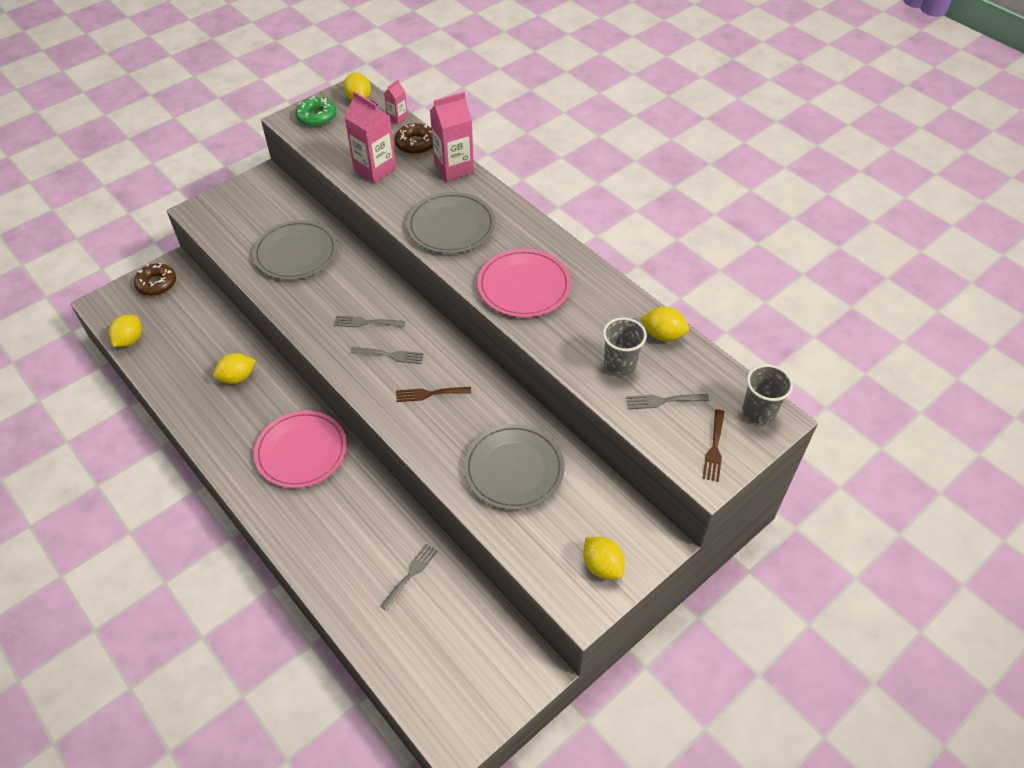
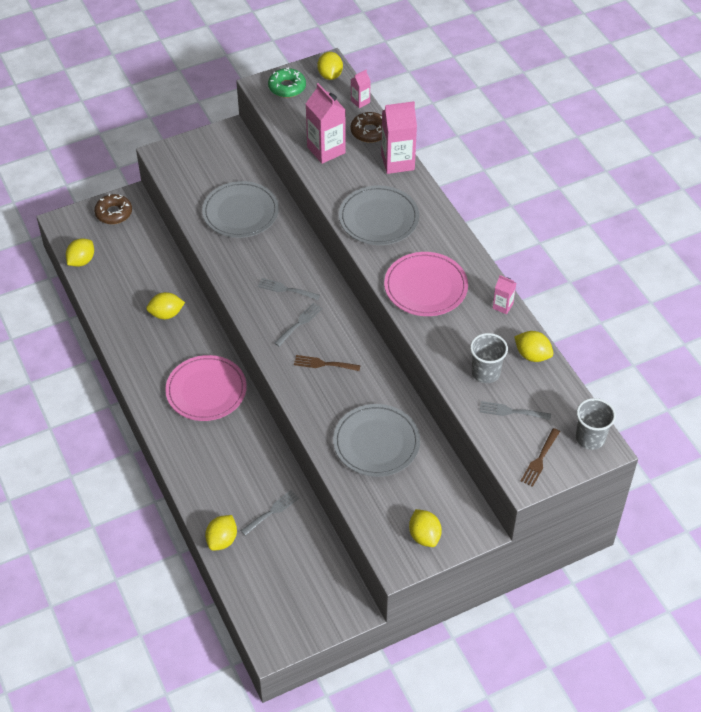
camera: 15 degrees right, 0 degrees up
grey fork [351,347,424,364] -> grey fork turned 75 degrees counterclockwise [274,303,323,347]
none -> yellow lemon [205,515,237,551]
none -> pink carton [493,275,516,314]

